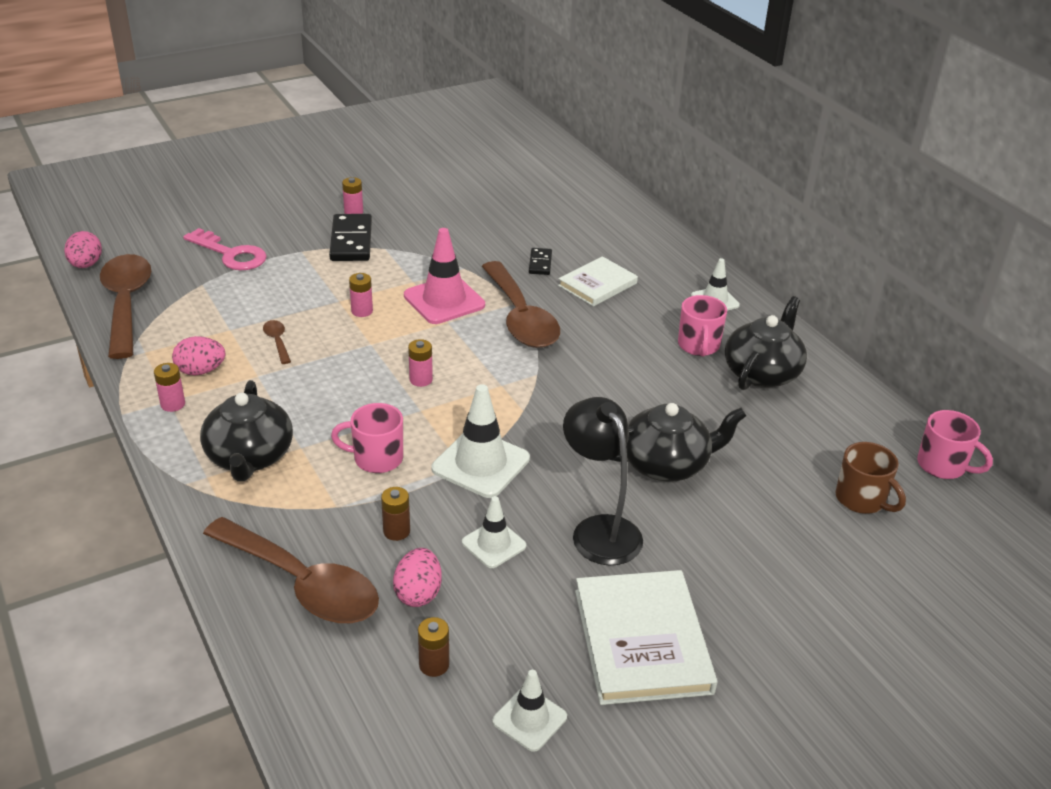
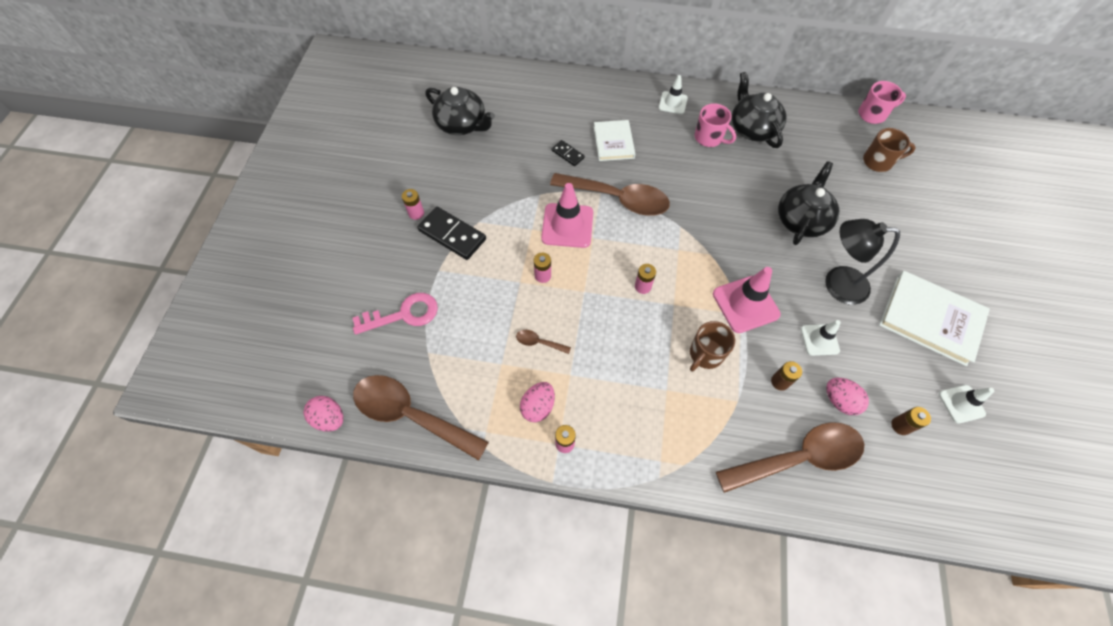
camera: 50 degrees left, 25 degrees up
black teapot [200,380,293,481] -> black teapot moved to [425,87,495,135]
pink mug [331,403,403,473] -> brown mug [690,321,735,371]
white traffic cone [432,384,530,498] -> pink traffic cone [713,267,781,333]

